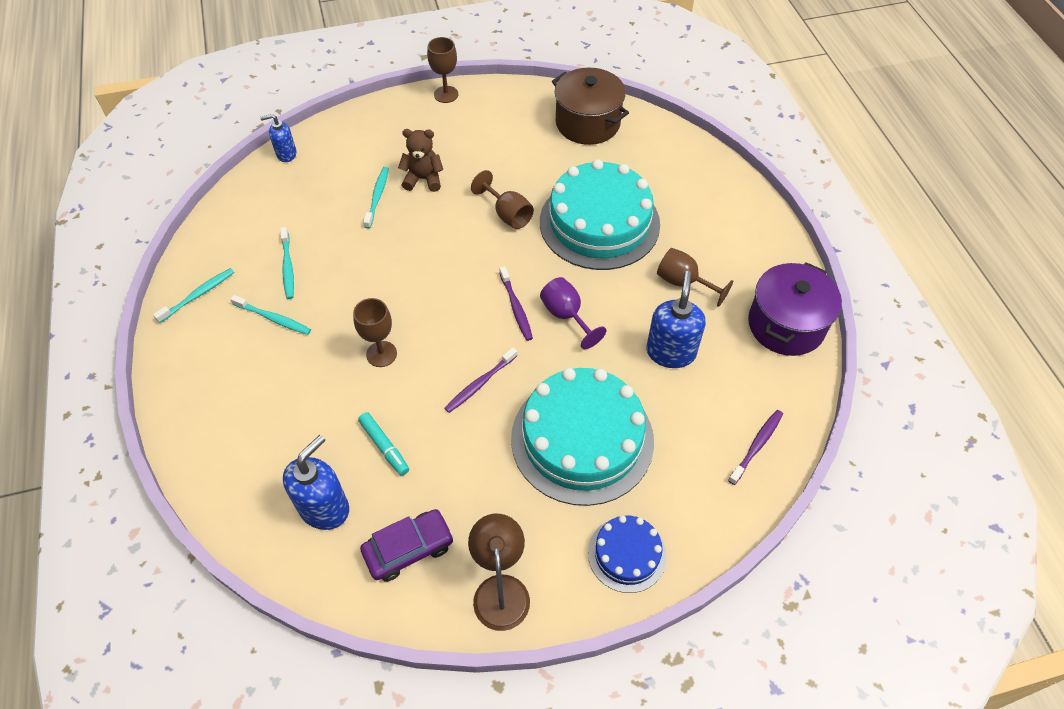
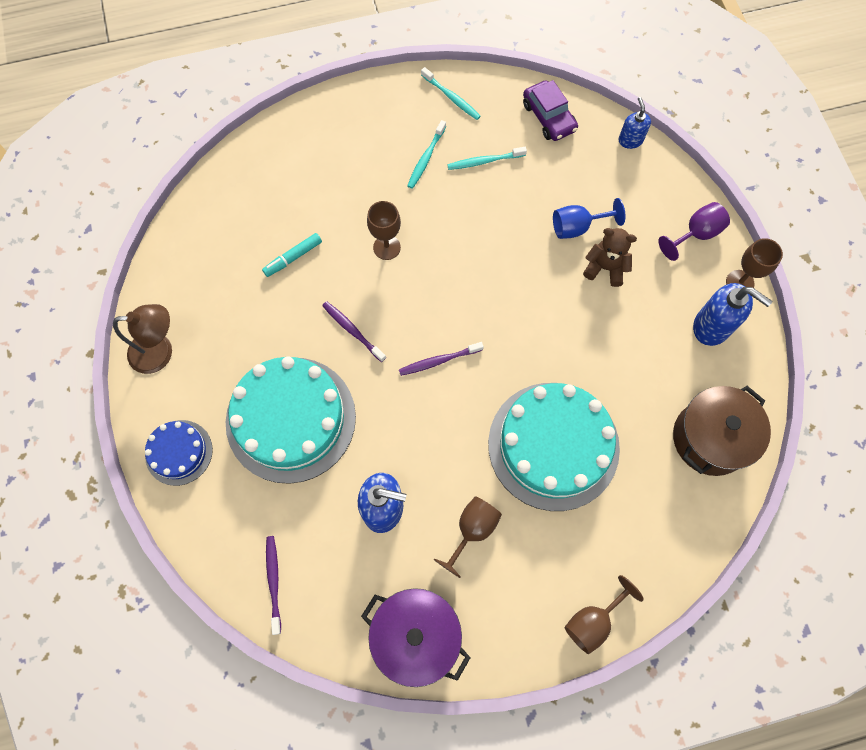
camera: 90 degrees right, 15 degrees up
blue soap dispenser [283,435,349,530] -> blue soap dispenser moved to [693,283,772,346]
purple car [360,509,454,582] -> purple car moved to [523,80,578,141]
turquoise toothbrush [363,167,389,229] -> blue goblet [553,198,625,239]
brown teddy bear [398,129,443,192] -> brown teddy bear turned 75 degrees counterclockwise [583,228,637,287]
brown goblet [471,170,534,229] -> brown goblet moved to [565,575,644,654]
purple goblet [540,277,607,349] -> purple goblet moved to [658,202,730,261]
purple toothbrush [728,410,783,485] -> purple toothbrush turned 135 degrees counterclockwise [266,536,281,635]

